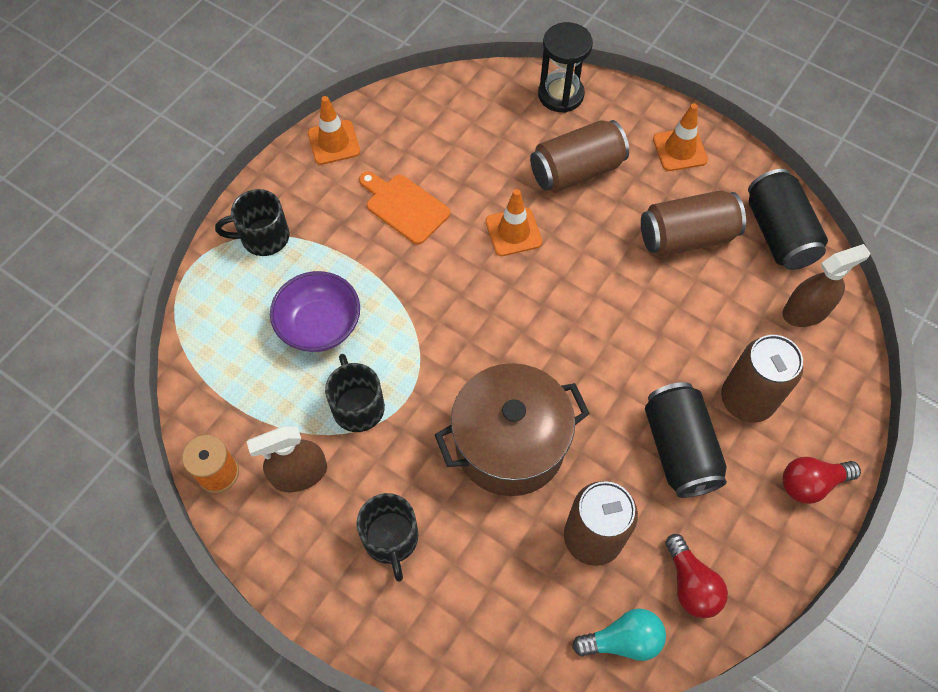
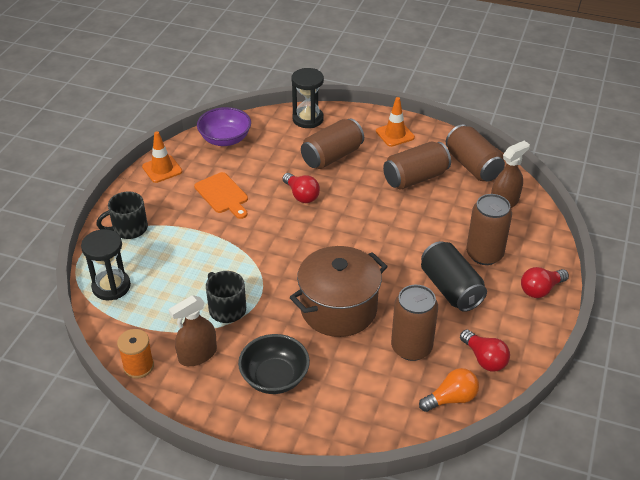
camera: 15 degrees left, 20 degrees down
purple bowl [270,271,360,352] -> purple bowl moved to [197,107,251,146]
black mug [356,493,418,582] -> black bowl [238,334,310,394]
orange cutting board [359,171,450,245] -> orange cutting board turned 150 degrees counterclockwise [194,172,248,219]
orange traffic cone [486,189,542,256] -> red light bulb [282,173,320,203]
turquoise light bulb [572,609,666,661] -> orange light bulb [419,368,479,412]
black can [748,169,828,270] -> brown can [446,124,505,181]
none -> black hourglass [81,229,131,300]

